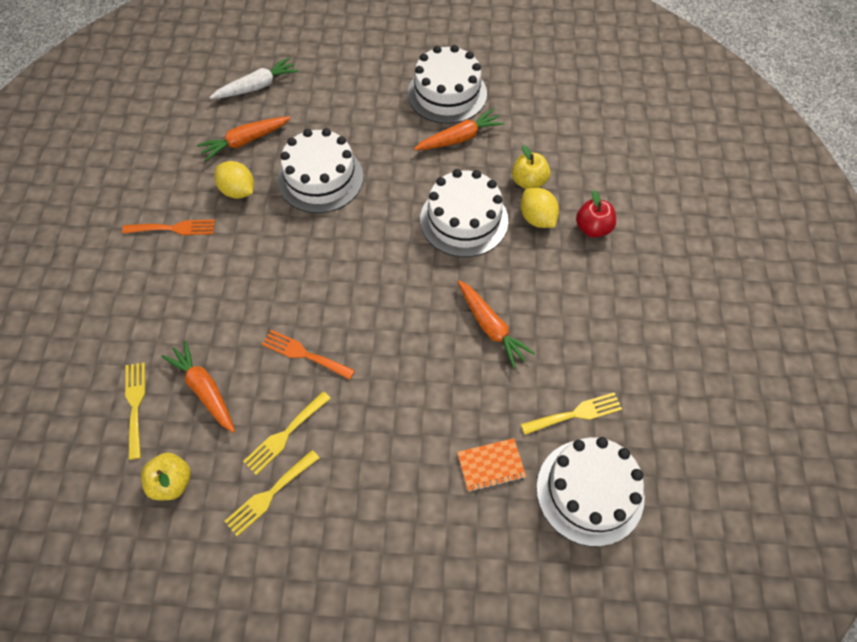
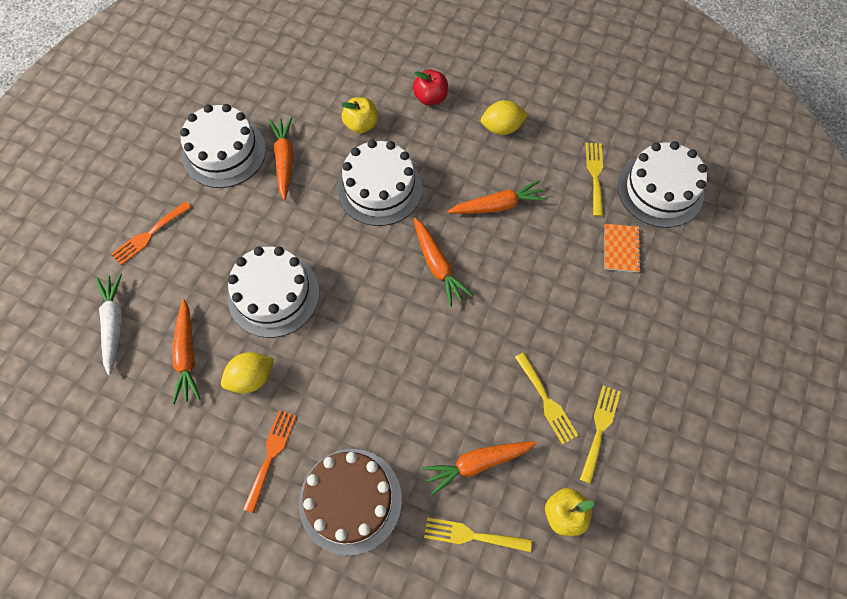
camera: 70 degrees left, 5 degrees up
yellow fork [225,450,319,536] -> yellow fork turned 135 degrees counterclockwise [580,385,621,484]
orange fork [262,330,355,380] -> orange fork moved to [111,201,191,265]
yellow lemon [520,188,559,228] -> yellow lemon moved to [481,100,528,135]
none -> brown cake [299,449,402,556]
none -> orange carrot [414,218,473,307]

